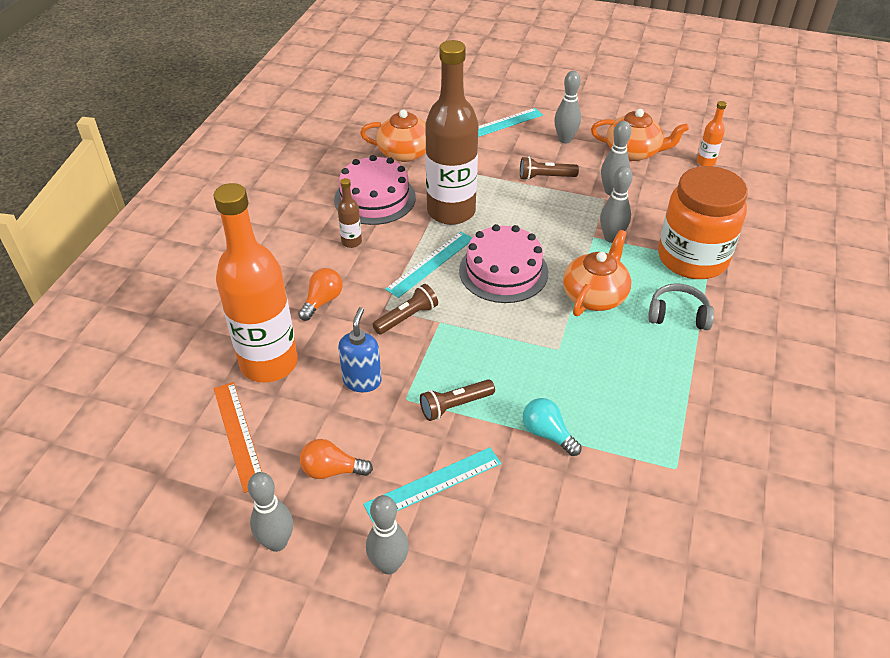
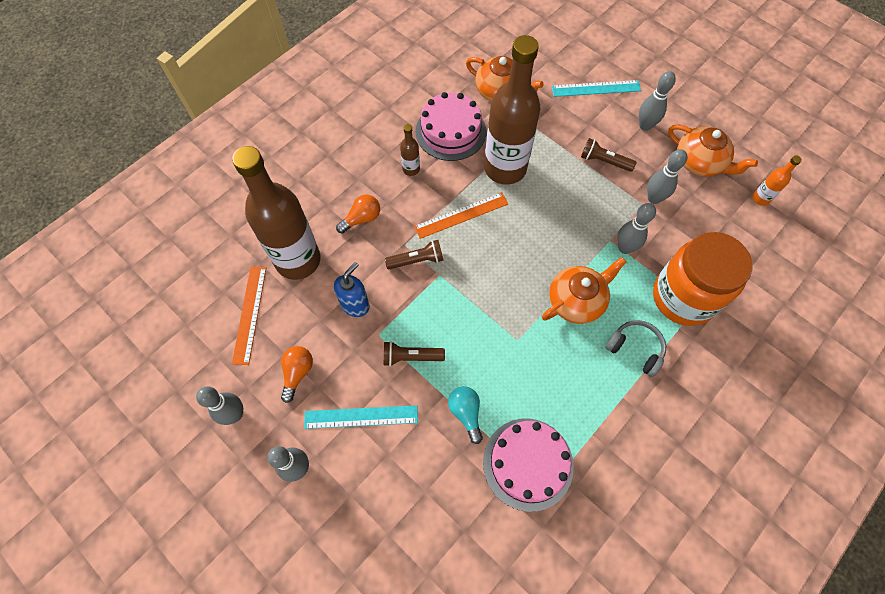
camera: 25 degrees right, 20 degrees up
orange bottle [214,183,298,383] -> brown bottle [232,146,320,280]
orange light bulb [300,439,373,479] -> orange light bulb turned 75 degrees clockwise [281,346,313,403]
turquoise ruler [385,231,472,298] -> orange ruler [414,192,508,239]
pink cake [459,224,548,303] -> pink cake moved to [483,418,574,512]

